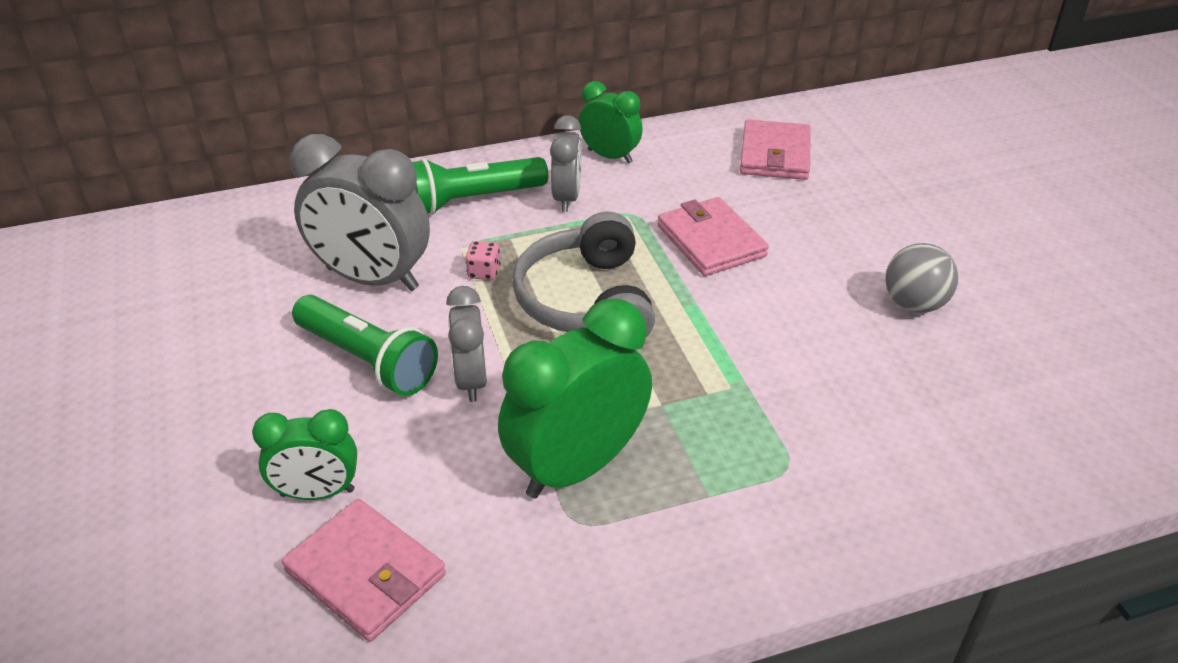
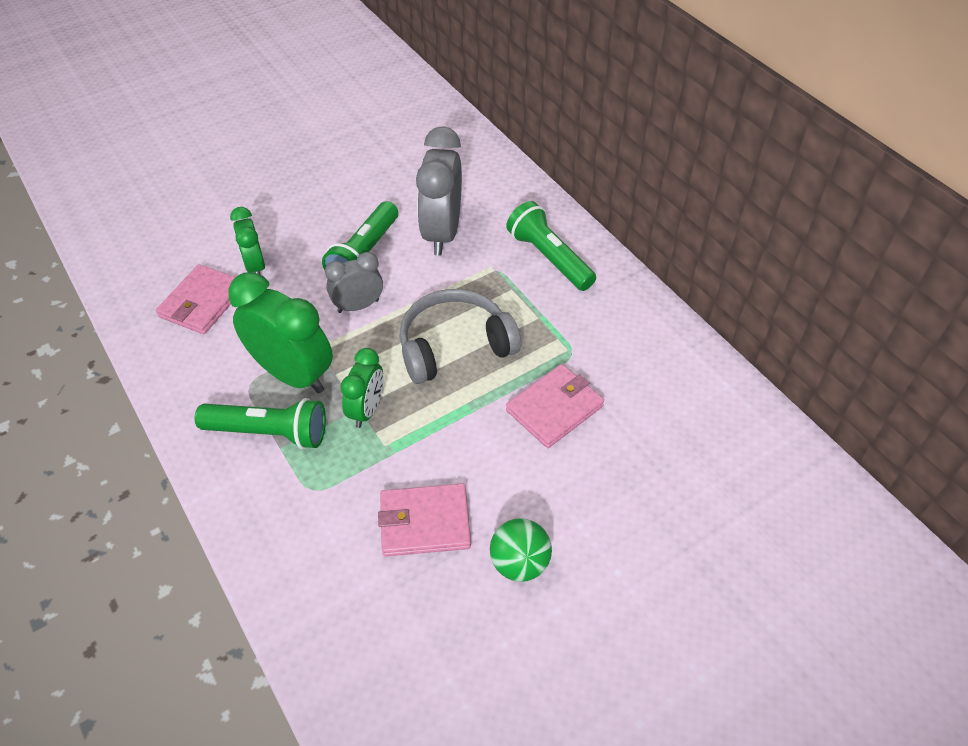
camera: 75 degrees right, 10 degrees up
pink dice [465,241,500,280] -> none
grey clock [550,115,582,212] -> none
green clock [579,81,643,164] -> green clock moved to [340,348,383,428]
pink wallet [740,119,811,180] -> pink wallet moved to [378,483,471,556]
grey ball [885,243,959,313] -> green ball [490,518,552,582]
none -> green flashlight [195,398,326,449]

